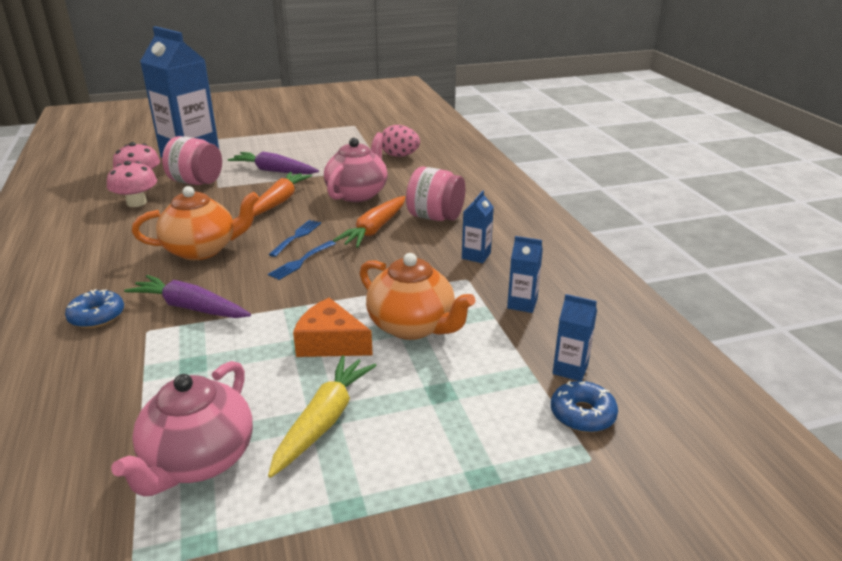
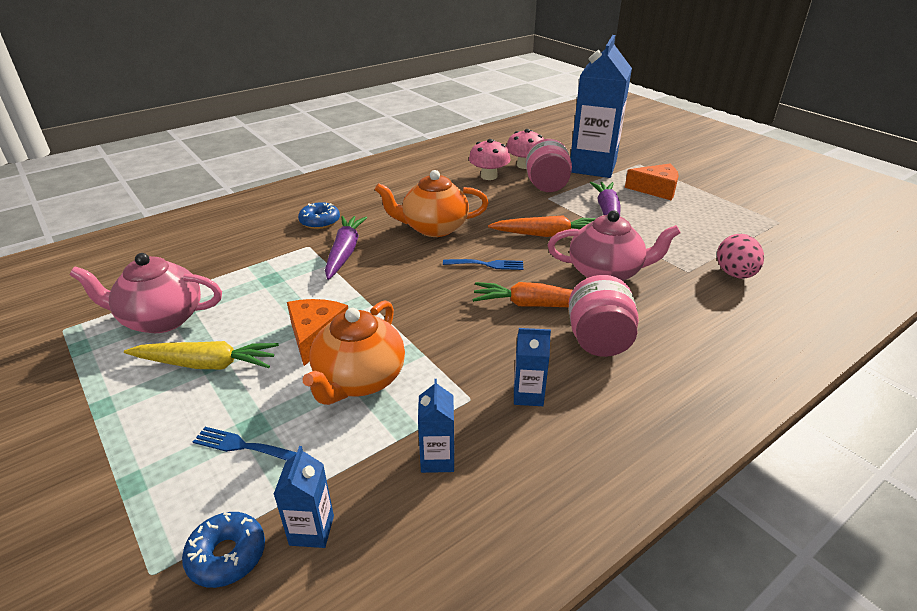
camera: 70 degrees right, 5 degrees up
orange teapot [132,186,259,260] -> orange teapot turned 120 degrees clockwise [375,170,489,237]
blue fork [268,241,336,280] -> blue fork moved to [193,427,297,461]
none -> orange cheese [625,164,679,200]

